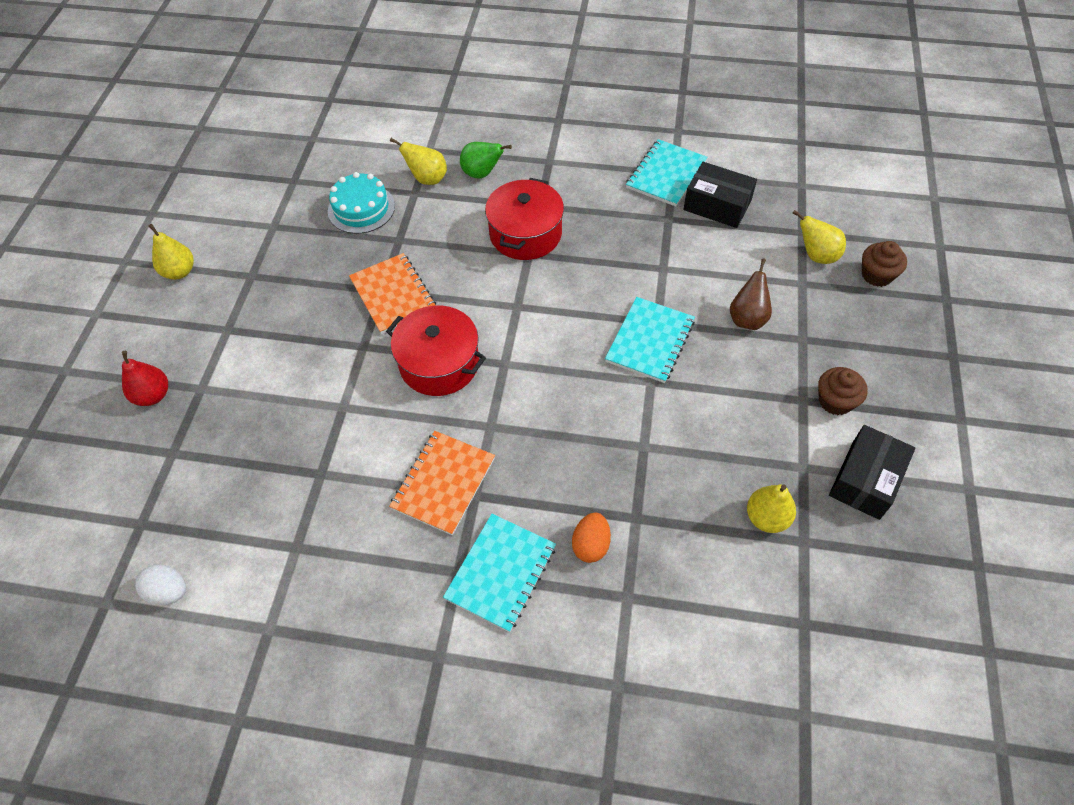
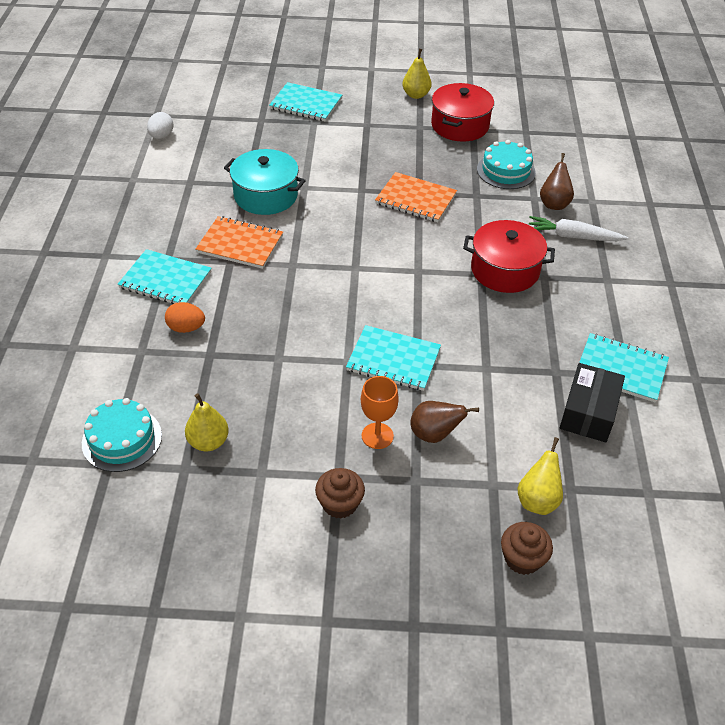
camera: 80 degrees right, 10 degrees down
red pear [122,351,168,406] -> turquoise notebook [269,82,342,121]
orange notebook [349,253,436,334] -> orange notebook turned 60 degrees clockwise [375,172,457,222]
red pot [386,305,486,396] -> red pot moved to [431,83,494,142]
yellow pear [390,138,447,185] -> brown pear [540,153,574,210]
green pear [460,142,512,178] -> white carrot [529,216,628,241]
black box [829,425,915,520] -> none
none -> turquoise cake [82,398,162,472]
none -> turquoise pot [224,149,306,215]
none -> orange goblet [361,376,399,449]

